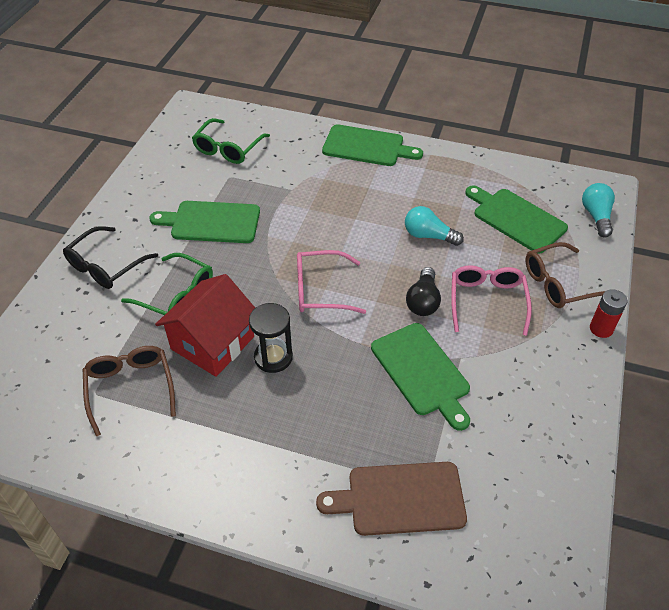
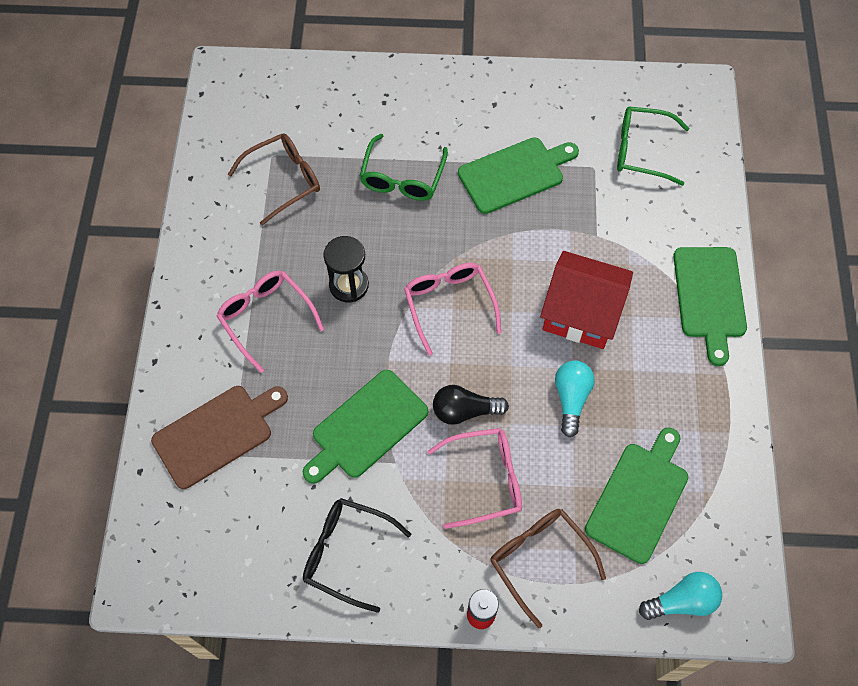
camera: 75 degrees right, 15 degrees up
black glasses [63,226,158,289] -> black glasses moved to [303,498,411,613]
green cutting board [149,201,260,243] -> green cutting board turned 75 degrees clockwise [458,138,579,214]
red house [155,274,255,377] -> red house moved to [540,251,633,349]
brown cutting board [316,462,467,536] -> brown cutting board turned 75 degrees clockwise [151,386,288,489]
none -> pink glasses [217,271,324,373]

